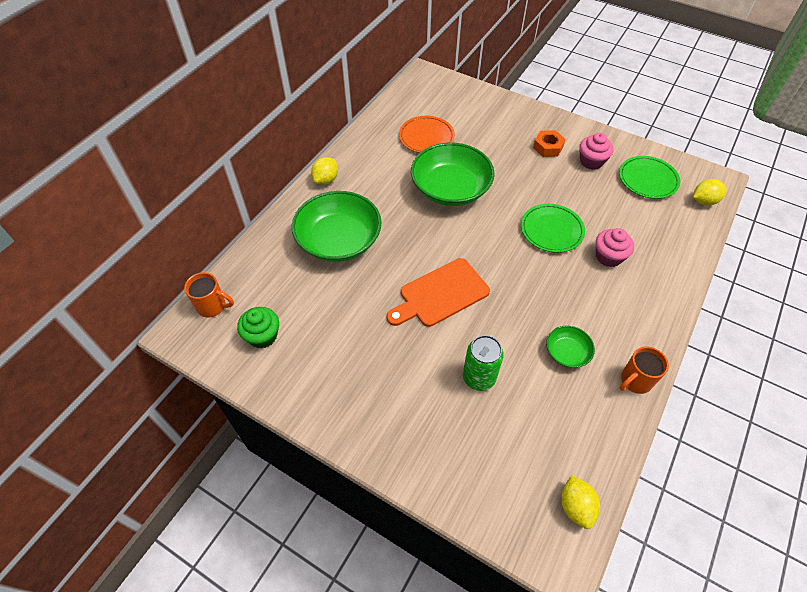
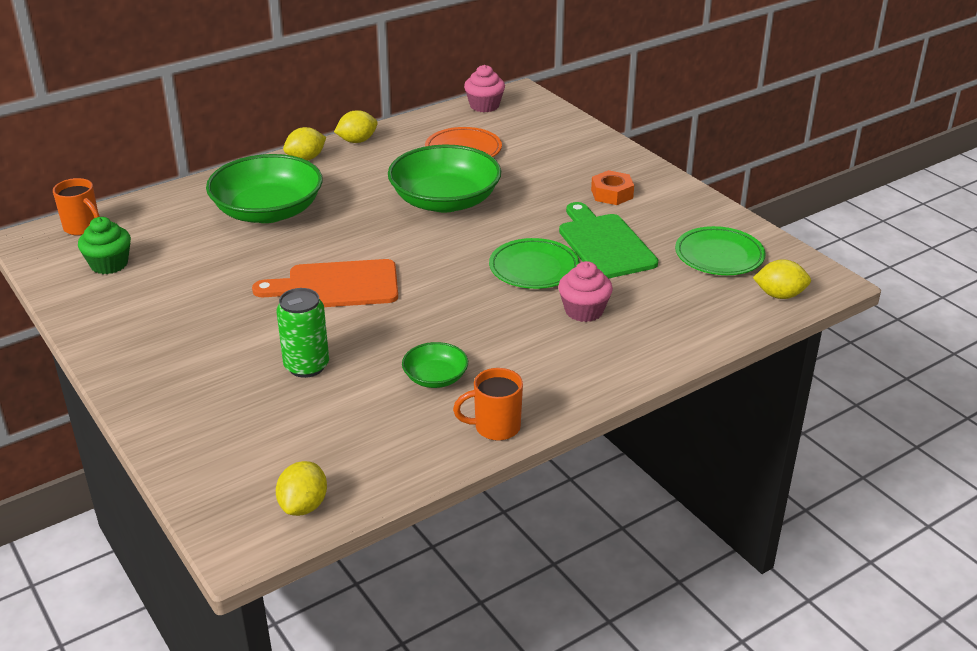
camera: 25 degrees right, 20 degrees down
pink cupcake [579,132,613,170] -> pink cupcake moved to [464,65,505,112]
none -> yellow lemon [334,110,378,143]
none -> green cutting board [559,202,658,278]

